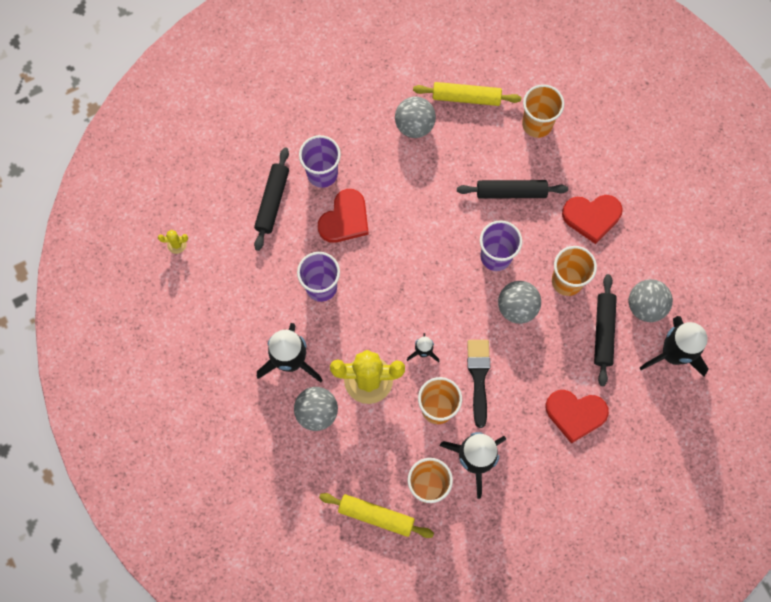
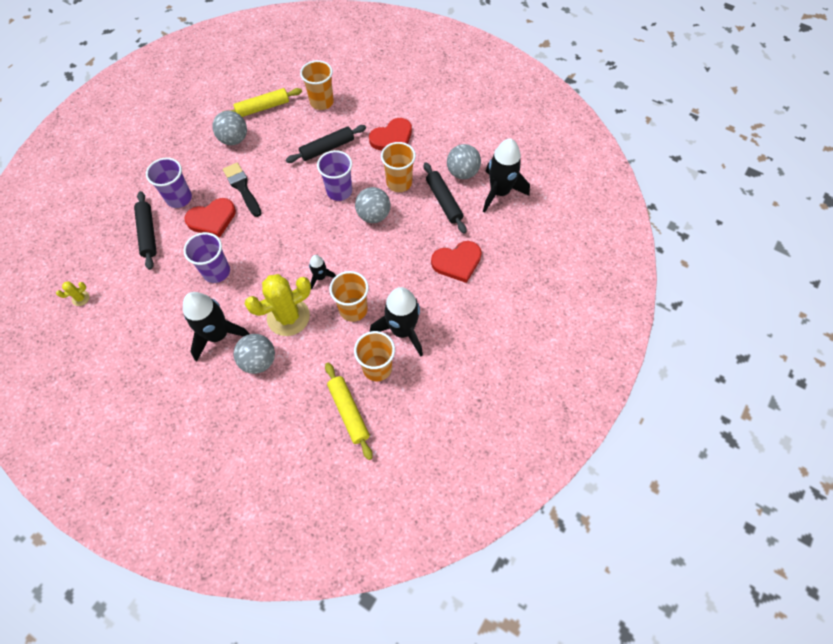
camera: 30 degrees left, 10 degrees down
red heart [318,189,369,243] -> red heart turned 60 degrees clockwise [184,198,236,237]
yellow rolling pin [319,493,434,538] -> yellow rolling pin turned 75 degrees clockwise [325,363,373,460]
black brush [467,340,490,428] -> black brush moved to [223,163,262,217]

